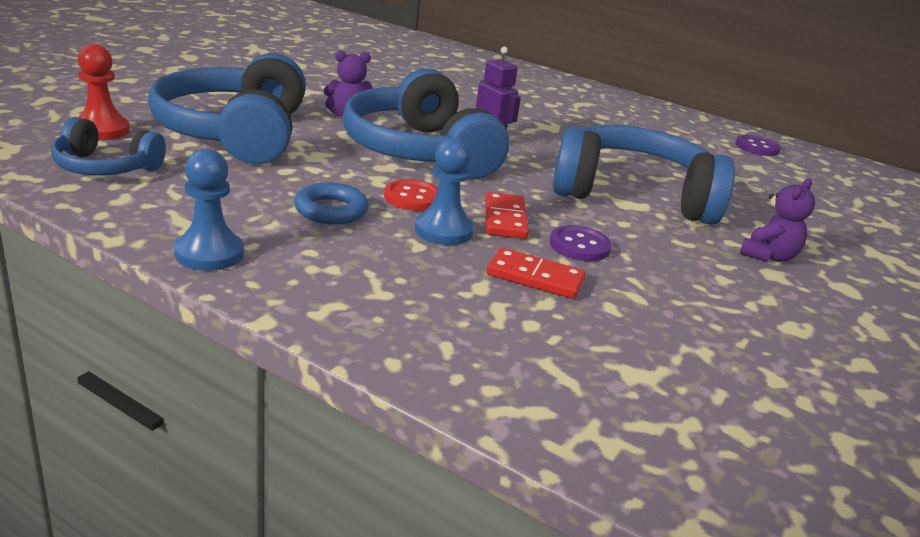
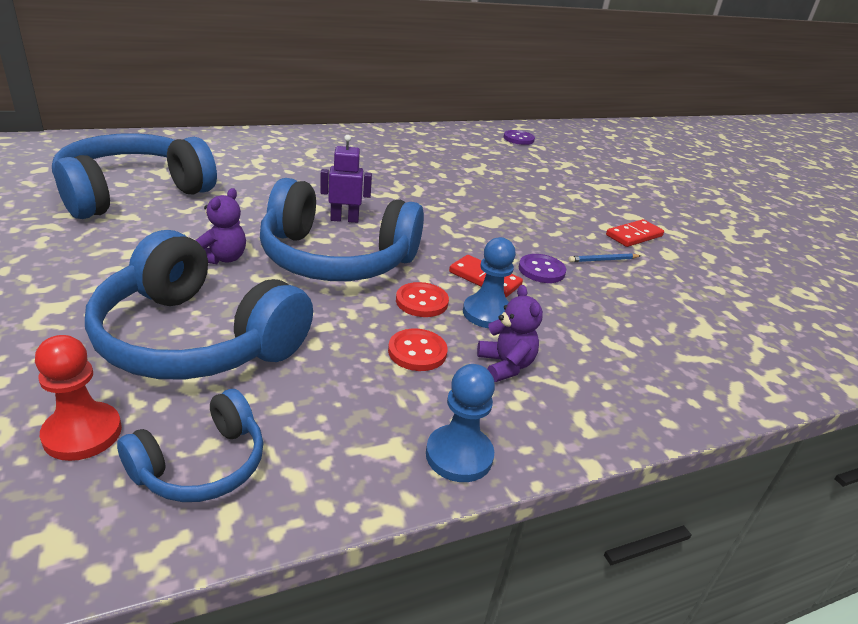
camera: 55 degrees left, 5 degrees up
blue ring [294,182,369,224] -> red button [388,329,448,371]
red domino [486,248,586,299] -> red domino moved to [606,219,664,247]
blue headphones [552,125,735,225] -> blue headphones moved to [52,133,217,219]
purple button [735,135,781,156] -> purple button moved to [504,130,535,145]
purple teddy bear [740,178,815,262] -> purple teddy bear moved to [477,285,543,382]
none -> blue pencil [568,253,641,262]

